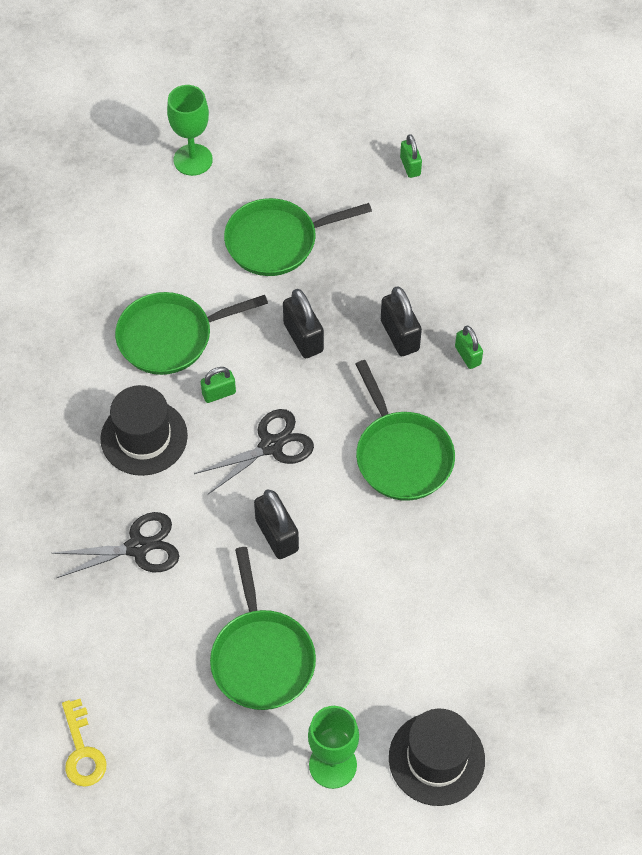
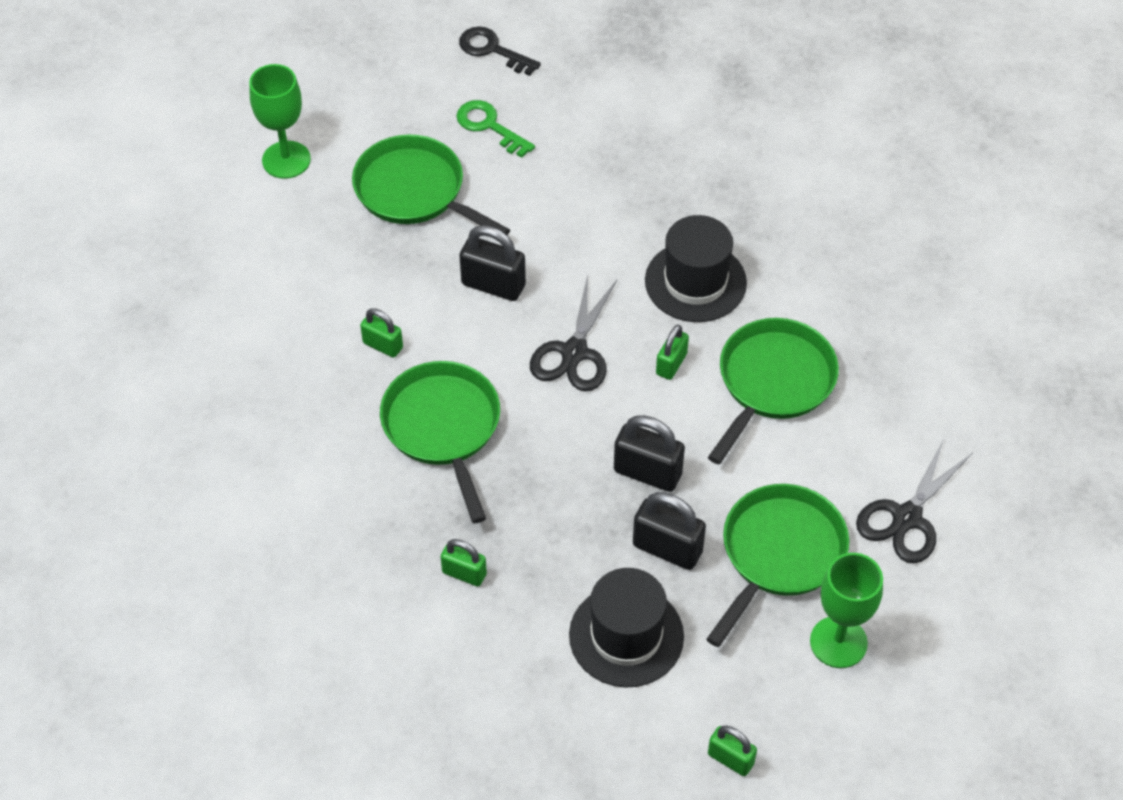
camera: 140 degrees right, 5 degrees down
black scissors [52,512,179,578] -> black scissors moved to [856,439,973,563]
yellow key [62,699,106,787] -> black key [459,27,541,76]
green goblet [167,85,213,176] -> green goblet moved to [810,553,883,668]
green pan [356,360,455,501] -> green pan turned 45 degrees clockwise [380,361,500,523]
black padlock [381,286,422,356] -> black padlock moved to [633,492,706,570]
black hat [389,709,485,806] -> black hat moved to [569,568,684,688]
none -> green padlock [360,308,403,358]
none -> green key [456,100,535,158]

